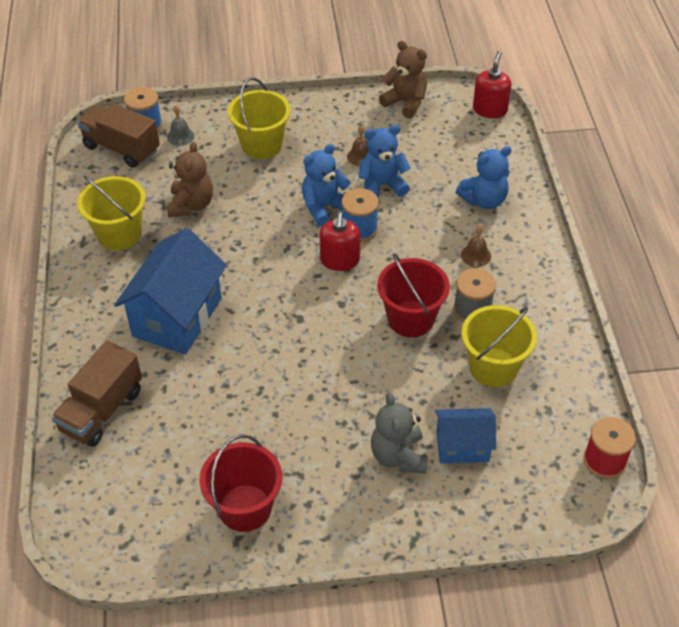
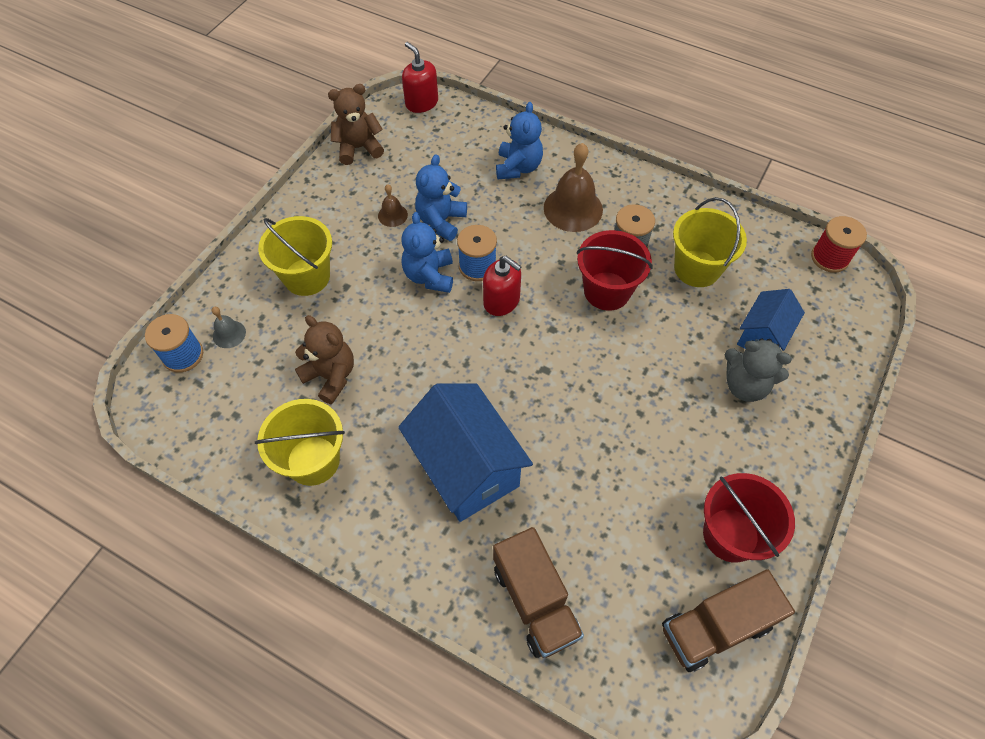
camera: 55 degrees left, 10 degrees up
brown truck [78,104,160,168] -> brown truck moved to [662,569,795,672]
brown bell [461,225,491,267] -> brown bell [544,143,603,232], size x2.00

